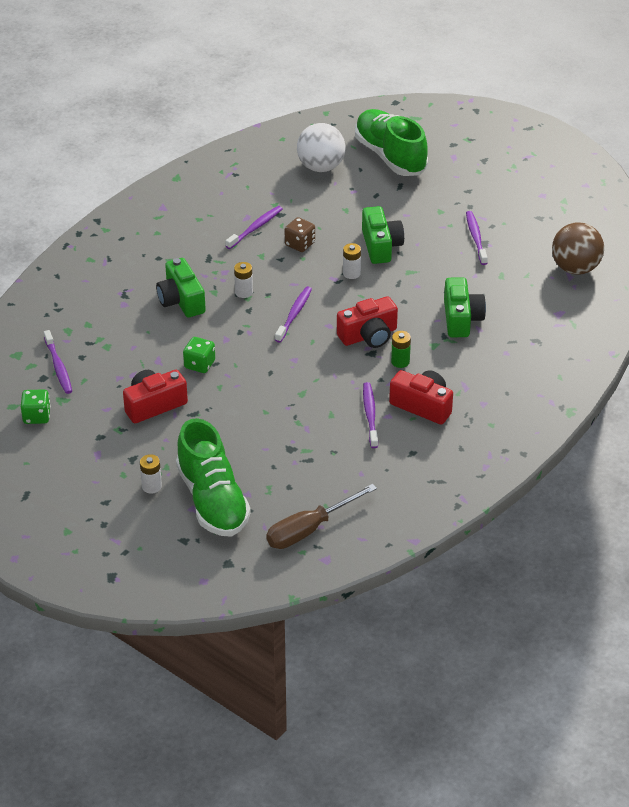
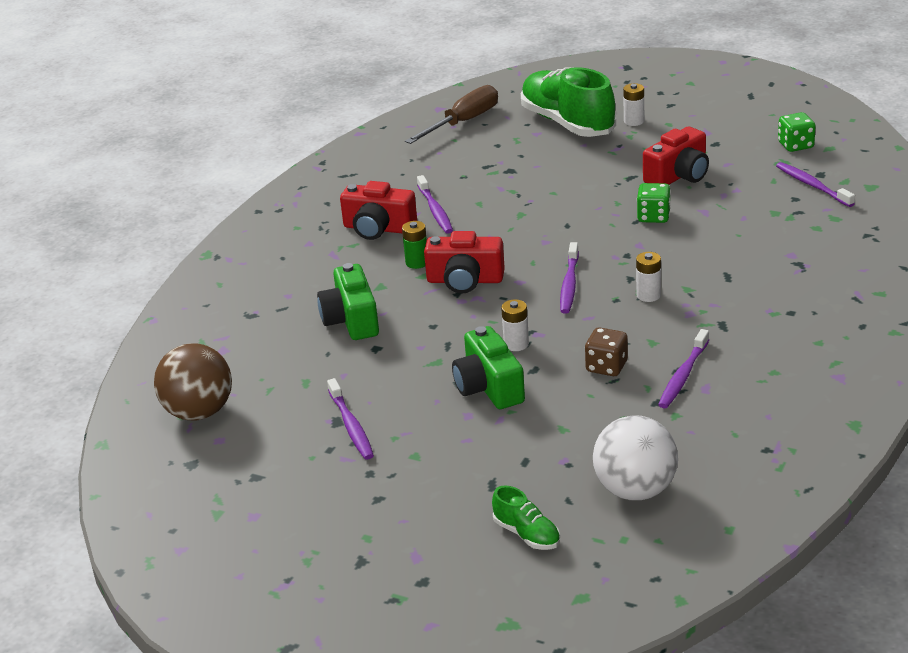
camera: 170 degrees right, 10 degrees down
green camera [156,258,206,317] -> none
red camera [337,296,398,348] -> red camera turned 135 degrees counterclockwise [424,231,505,293]
green shoe [355,109,428,176] -> green shoe [492,485,560,550], size x0.45

